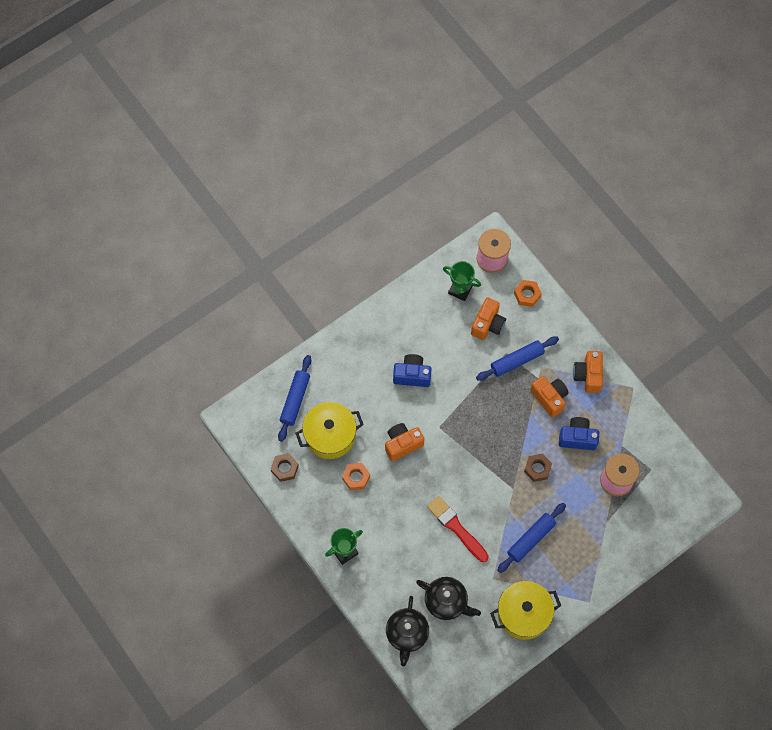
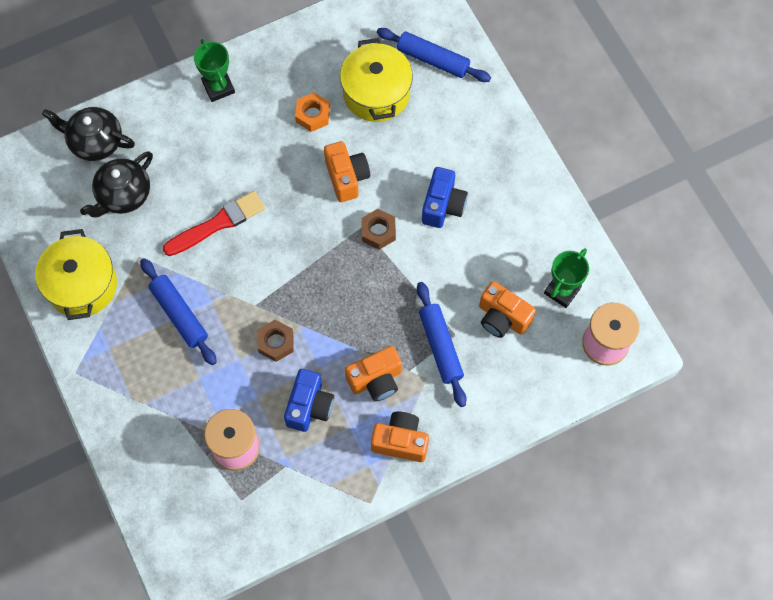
camera: 100 degrees right, 0 degrees up
brown nut [271,453,299,482] -> brown nut moved to [361,209,396,250]
orange nut [514,280,542,307] -> none

